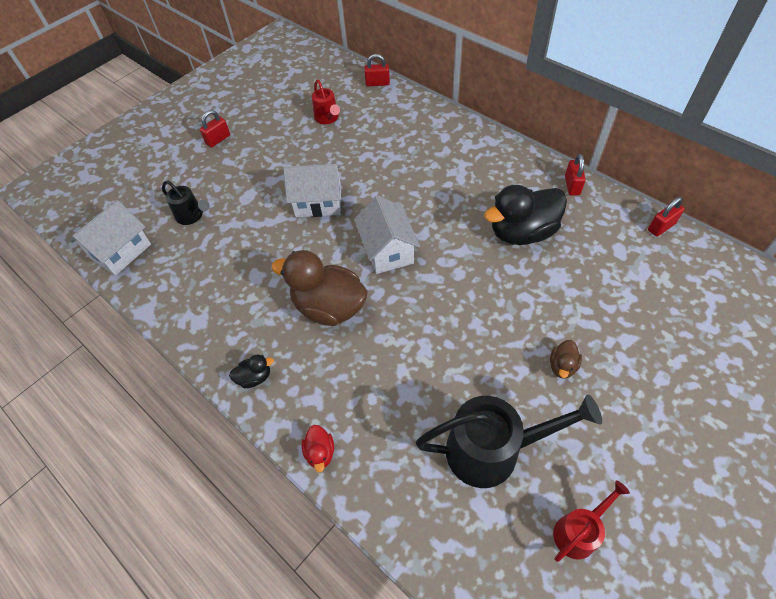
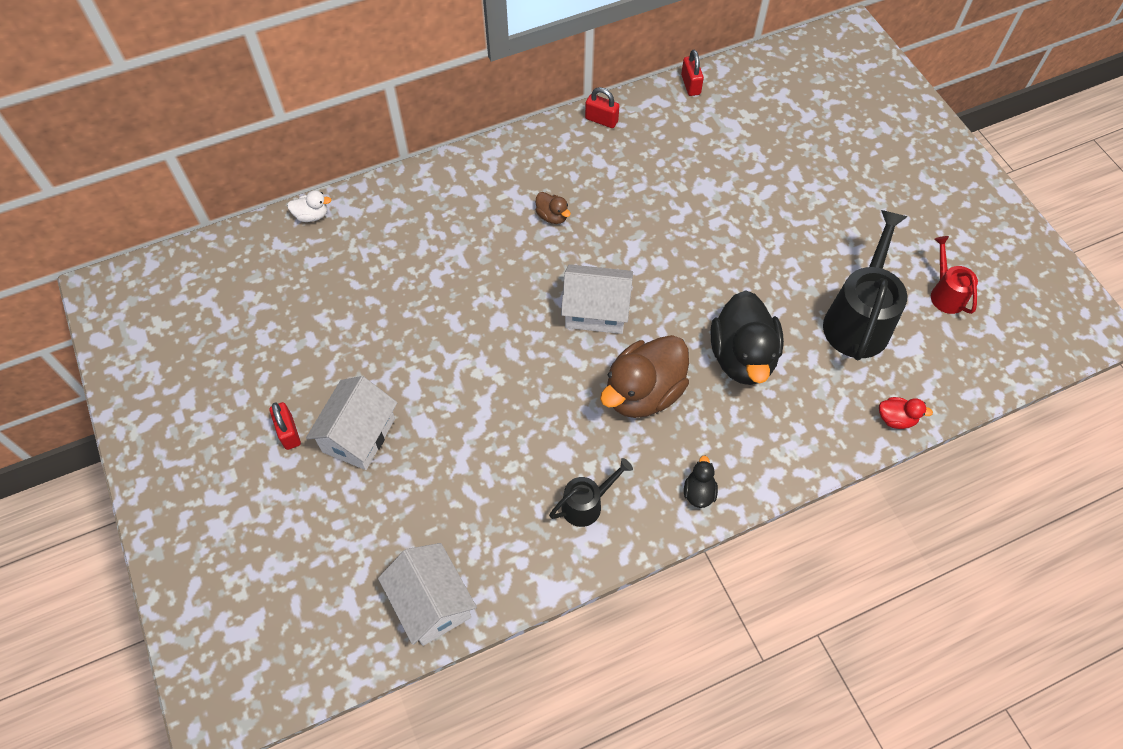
camera: 70 degrees left, 5 degrees up
black watering can [162,180,210,225] -> black watering can moved to [549,458,633,527]
white house [284,164,341,217] -> white house moved to [306,376,398,470]
red duck [302,425,334,472] -> red duck moved to [879,397,933,429]
red watering can [312,79,340,124] -> none
red padlock [364,54,390,86] -> white duck [287,190,332,222]
black duck [484,185,567,245] -> black duck moved to [711,290,784,385]
brown duck [550,340,582,379] -> brown duck moved to [535,192,571,224]

